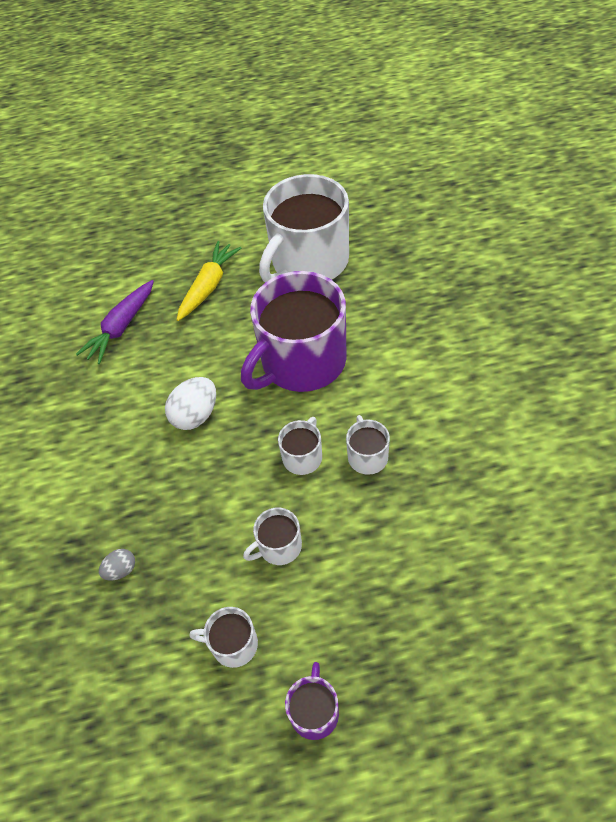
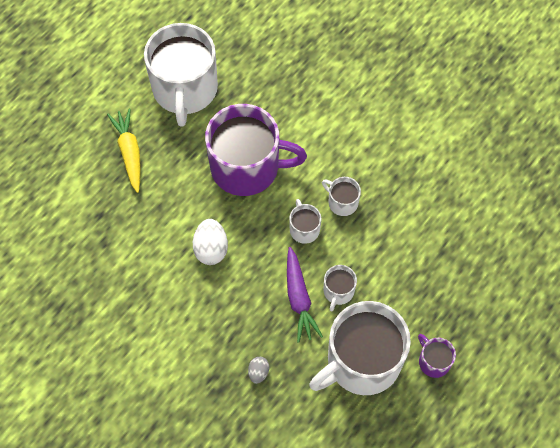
camera: 45 degrees left, 10 degrees up
purple carrot [76,280,154,364] -> purple carrot moved to [287,247,323,343]
white mug [189,607,258,668] -> white mug [310,301,411,395], size x2.30
purple mug [241,271,346,392] -> purple mug turned 90 degrees counterclockwise [205,104,307,196]

